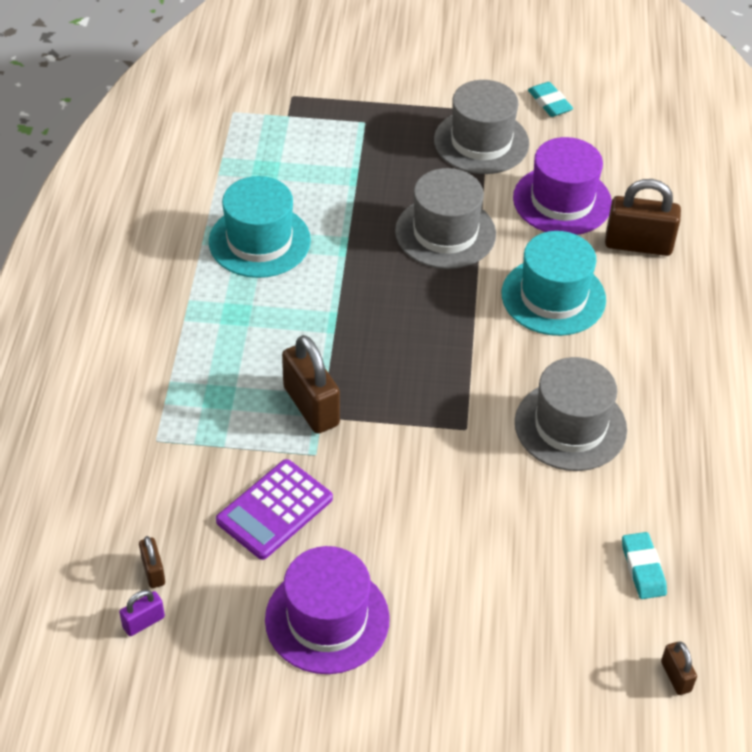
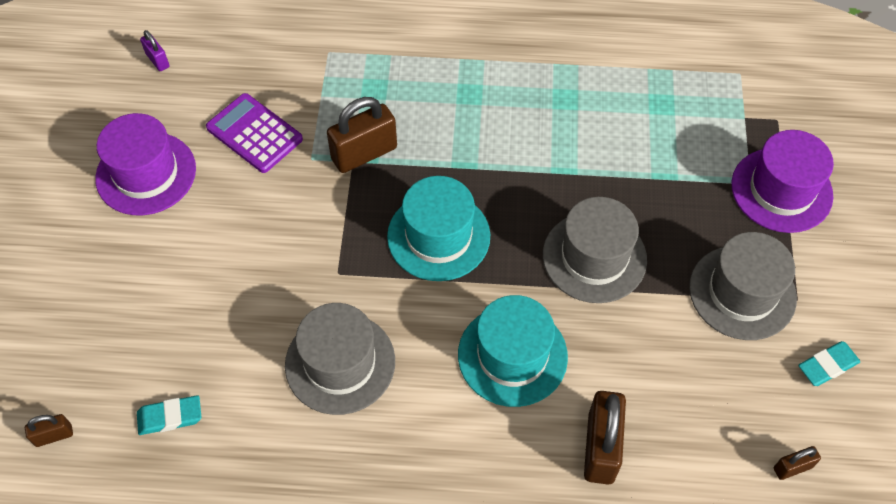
camera: 90 degrees right, 10 degrees up
brown padlock [139,536,165,588] -> brown padlock moved to [774,446,821,480]
turquoise hat [209,176,311,278] -> turquoise hat moved to [387,176,490,281]
purple hat [513,137,612,235] -> purple hat moved to [732,130,834,233]

